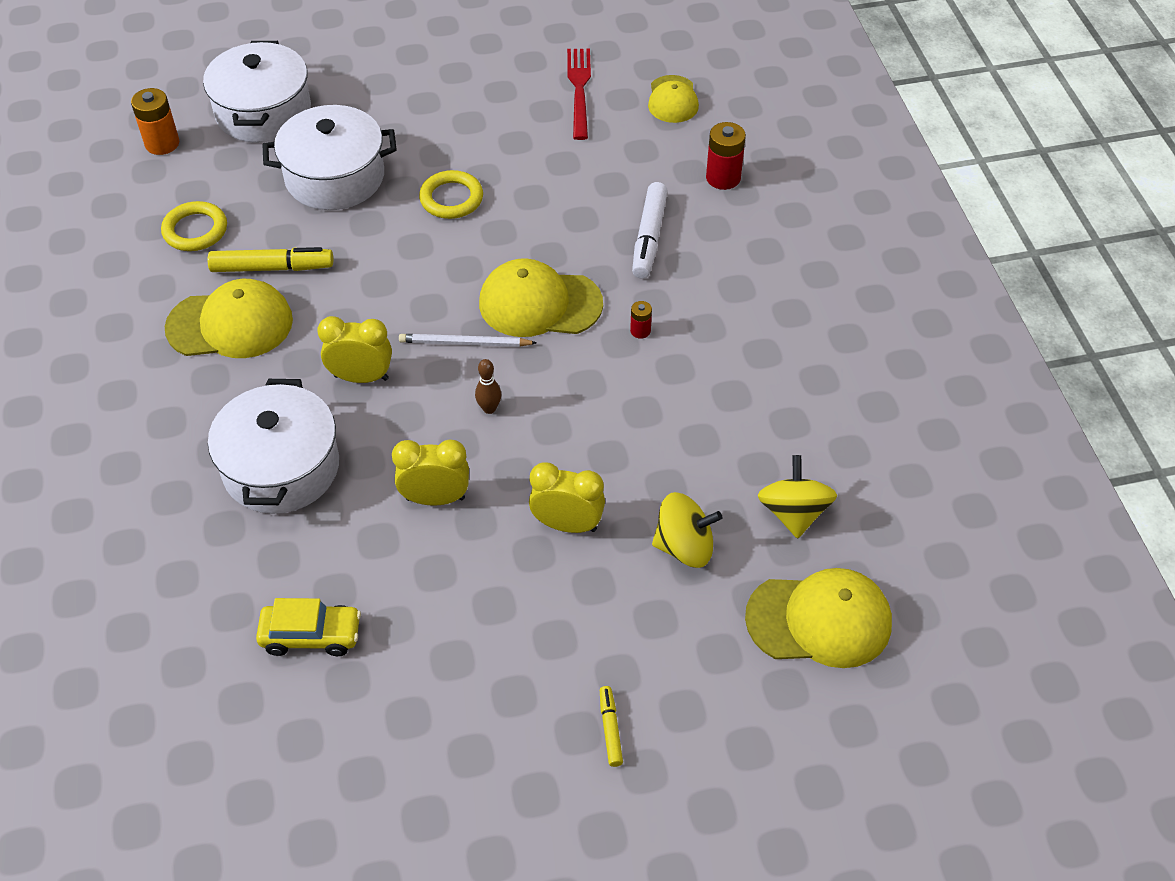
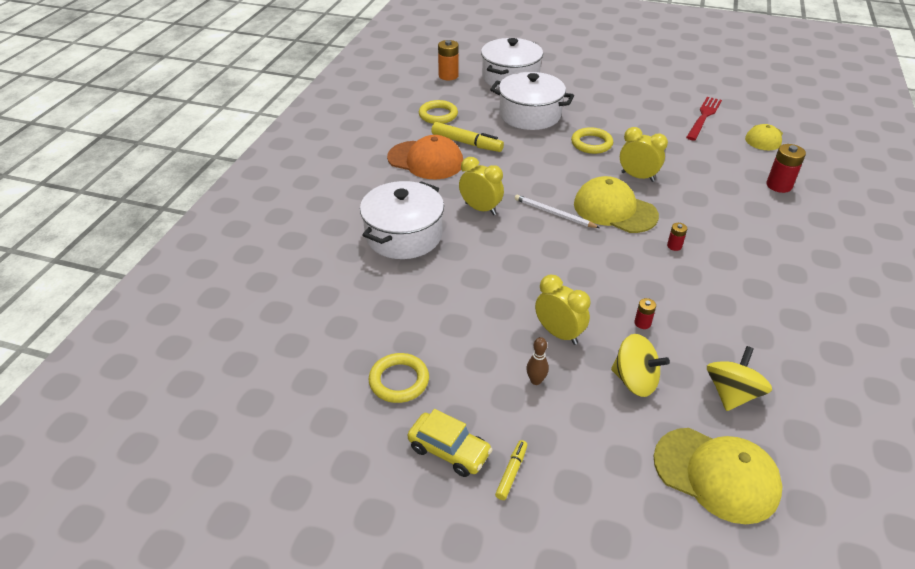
camera: 30 degrees right, 10 degrees down
yellow cap [165,279,293,358] -> orange cap [387,135,463,179]
yellow car [256,598,361,656] -> yellow car moved to [408,409,493,477]
yellow clock [392,440,469,506] -> yellow clock moved to [620,127,668,182]
brown bowling pin [475,359,501,414] -> brown bowling pin moved to [526,337,549,385]
white marker [632,182,668,279] -> none
none -> yellow ring [369,353,429,403]
none -> red battery [635,298,656,329]

